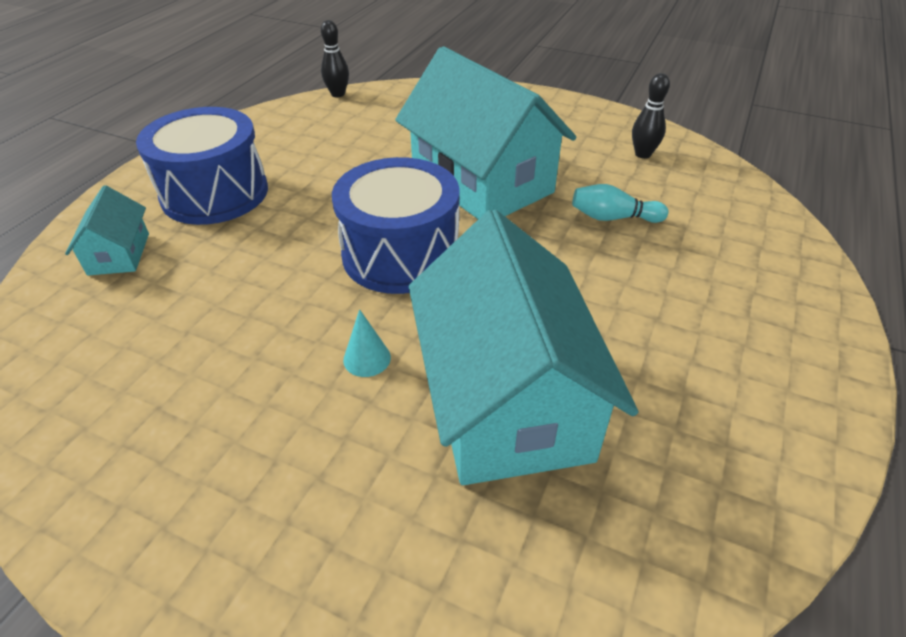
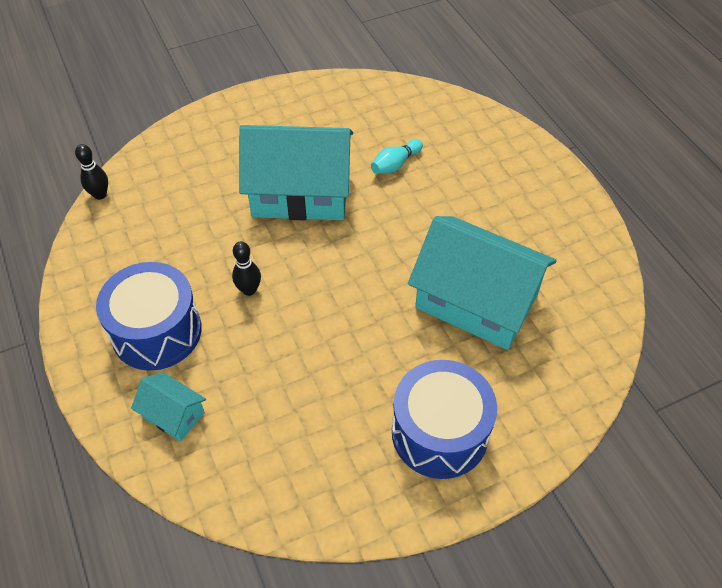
camera: 50 degrees left, 10 degrees up
blue drum [332,157,460,294] -> blue drum moved to [392,360,497,479]
turquoise cone [343,309,391,377] -> none
black bowling pin [632,73,670,159] -> black bowling pin moved to [232,241,261,296]

